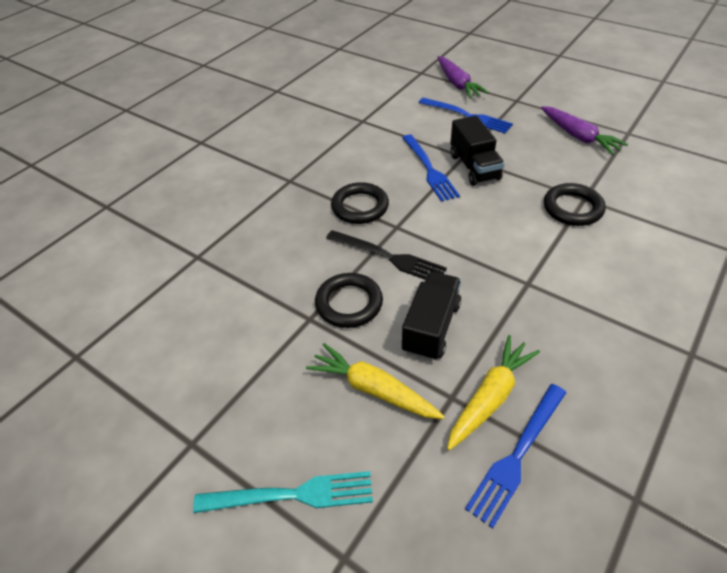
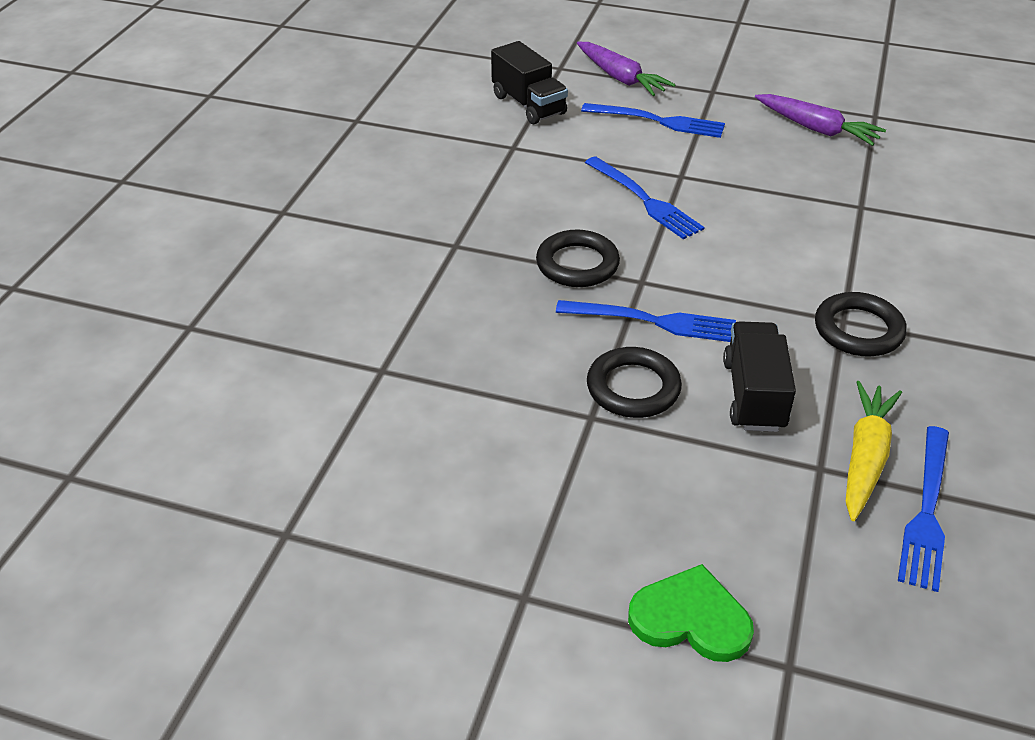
camera: 20 degrees left, 5 degrees down
turquoise fork [193,471,373,513] -> green heart [628,564,754,662]
yellow carrot [306,343,445,419] -> none
black fork [326,230,447,280] -> blue fork [556,300,736,342]
black truck [450,116,505,186] -> black truck moved to [491,41,568,124]
black ring [544,183,606,226] -> black ring moved to [815,292,907,356]

